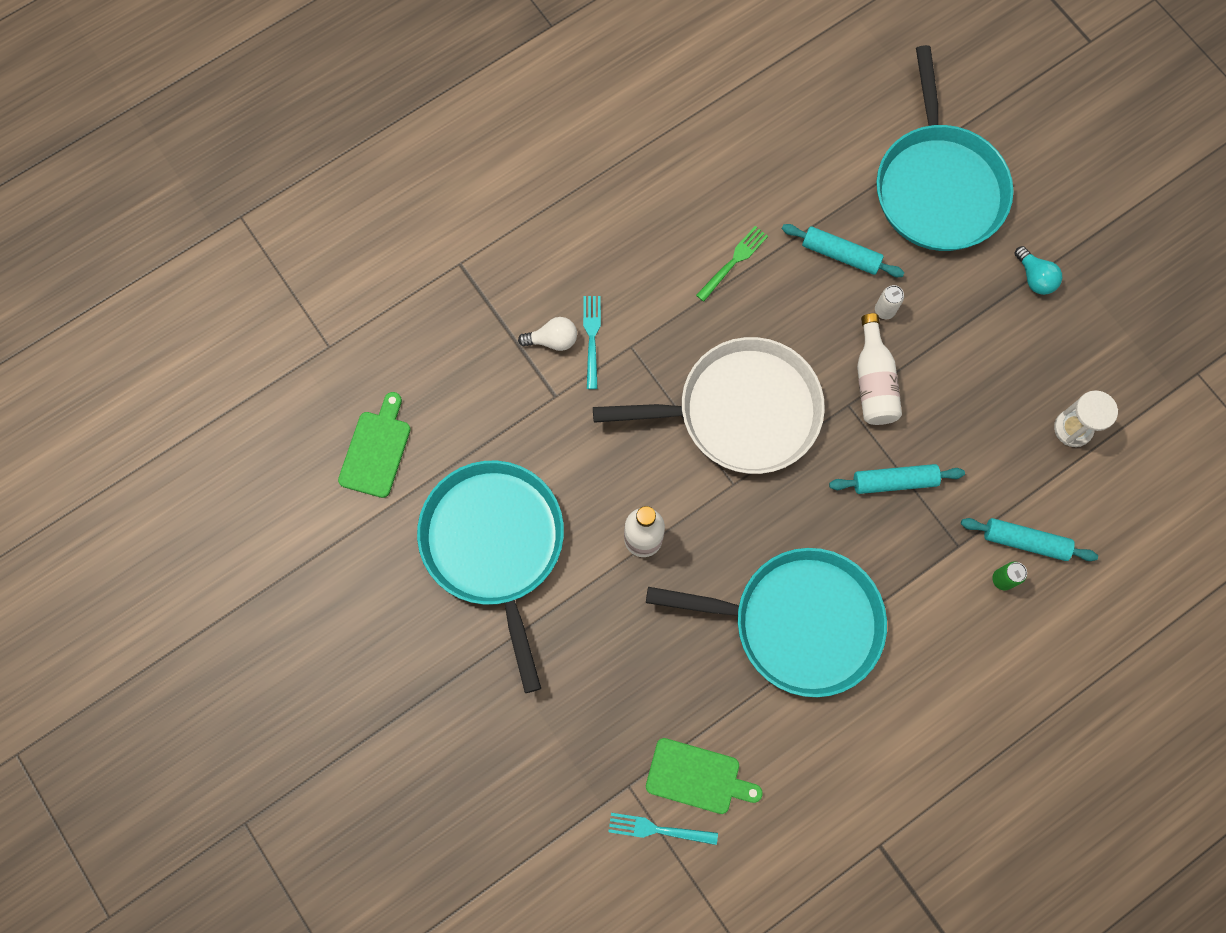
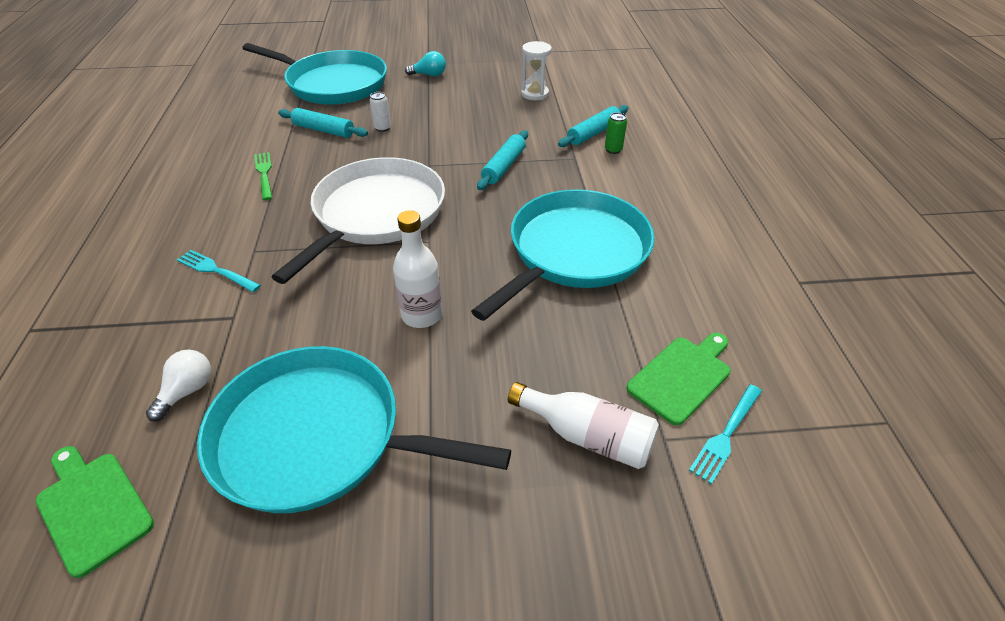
camera: 60 degrees left, 30 degrees down
white light bulb [518,317,577,351] -> white light bulb moved to [146,350,211,422]
turquoise rolling pin [782,224,905,277] -> turquoise rolling pin turned 60 degrees clockwise [278,108,368,138]
white bottle [857,313,902,425] -> white bottle moved to [508,382,659,469]

